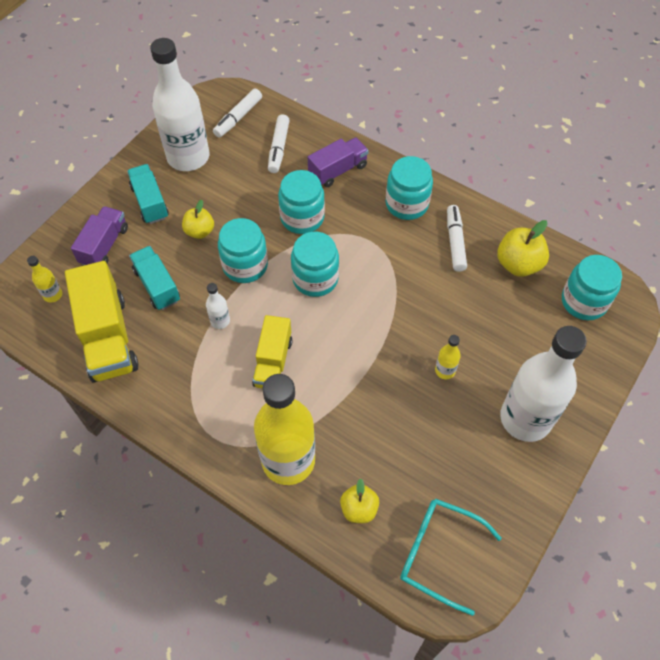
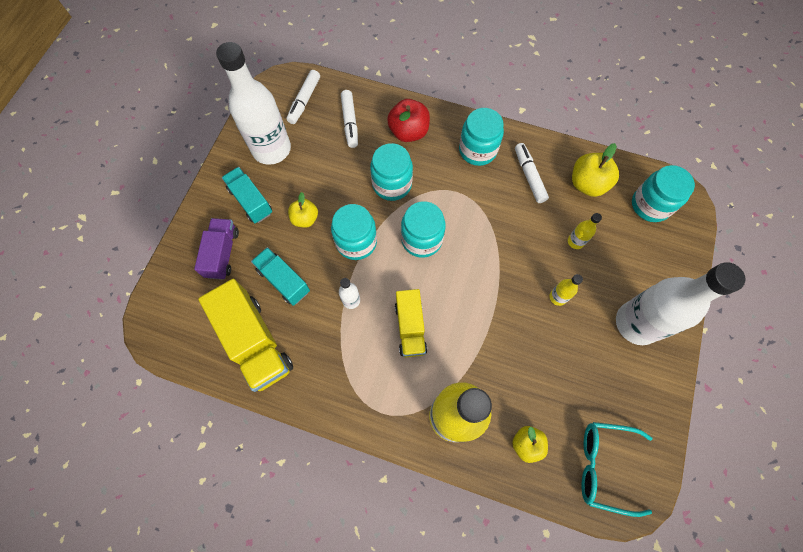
camera: 15 degrees left, 10 degrees up
yellow bottle [27,256,62,303] -> yellow bottle moved to [568,213,602,249]
purple truck [308,138,369,187] -> red apple [387,99,430,142]

